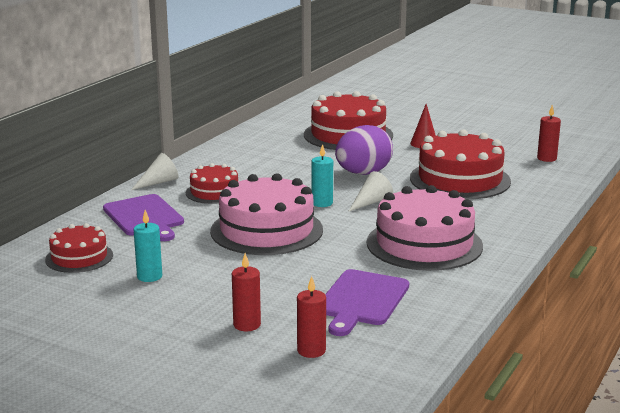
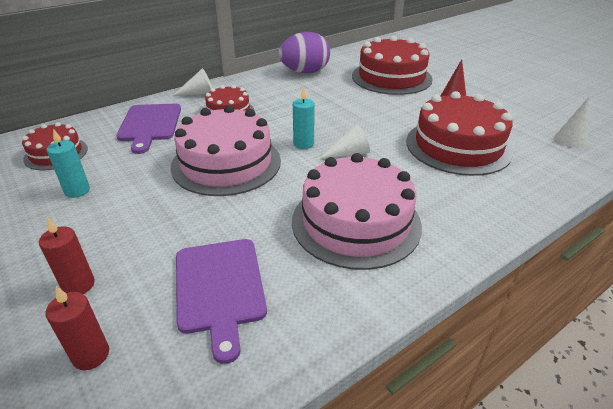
camera: 25 degrees right, 15 degrees up
purple cutting board [325,269,409,336] -> purple cutting board turned 60 degrees counterclockwise [176,239,267,364]
purple egg [335,125,393,175] -> purple egg moved to [278,32,330,73]
red candle [537,105,561,162] -> white cone [554,97,589,148]

